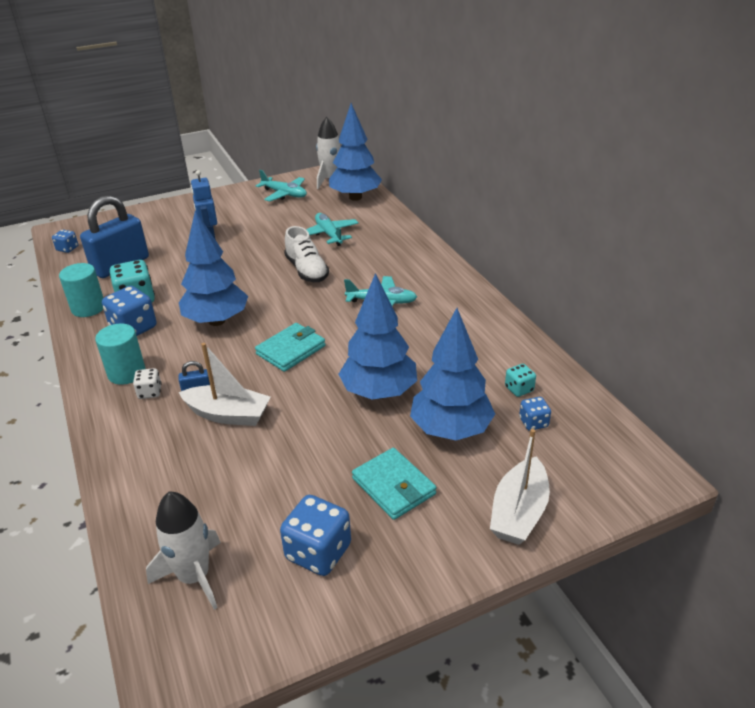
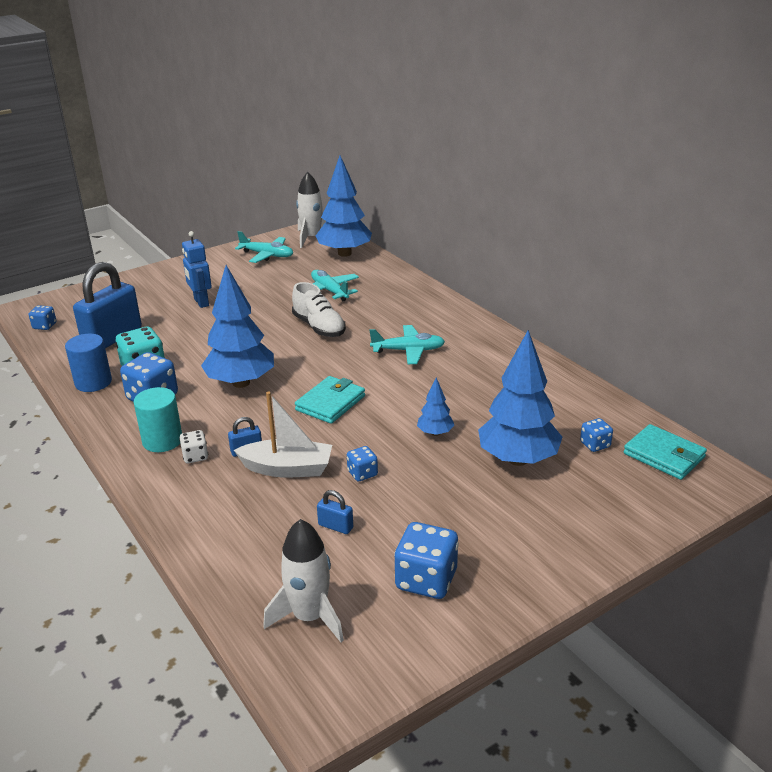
camera: 10 degrees left, 5 degrees down
turquoise cylinder [59,263,103,317] -> blue cylinder [65,334,112,392]
blue tree [338,273,417,400] -> blue tree [417,377,454,436], size x0.47
turquoise wallet [352,448,437,520] -> turquoise wallet moved to [624,424,707,480]
white boat [490,429,550,545] -> none
turquoise dice [505,364,536,397] -> none
none -> blue padlock [317,490,353,534]
none -> blue dice [347,446,378,481]

